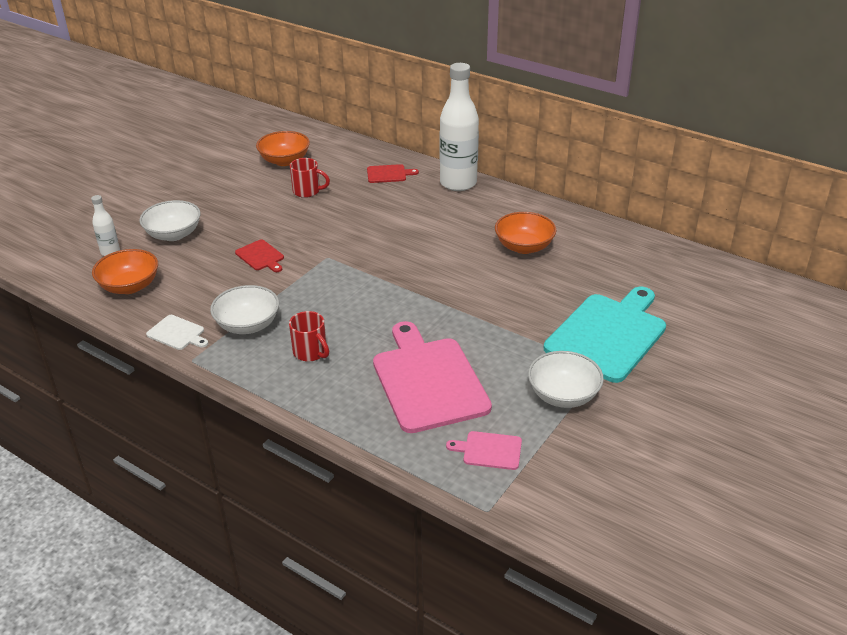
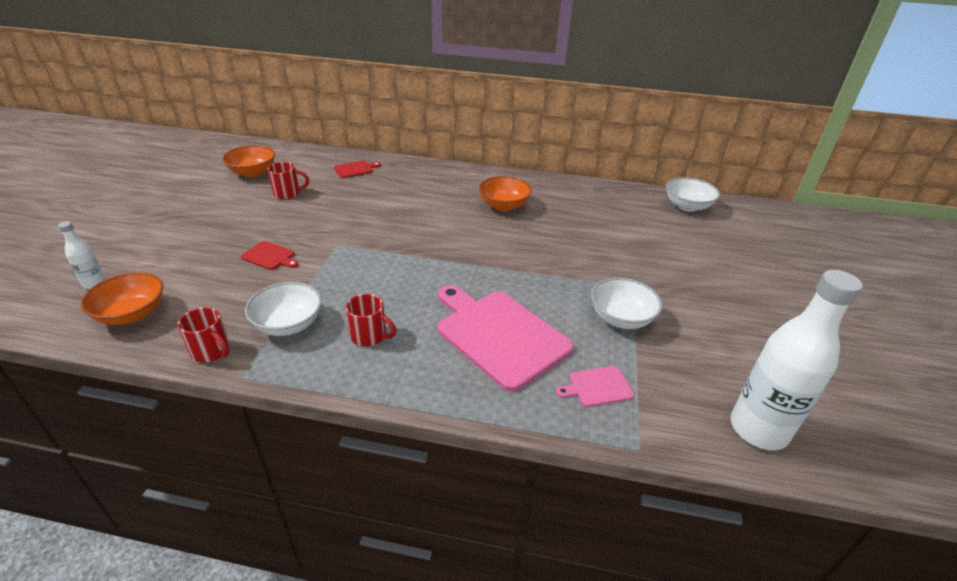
camera: 25 degrees left, 0 degrees up
white bowl [139,200,201,241] -> white bowl moved to [666,177,720,212]
white cutting board [146,315,208,350] -> red mug [178,307,230,362]
white bottle [440,63,479,191] -> white bottle moved to [730,270,863,450]
turquoise cutting board [544,287,666,383] -> none

